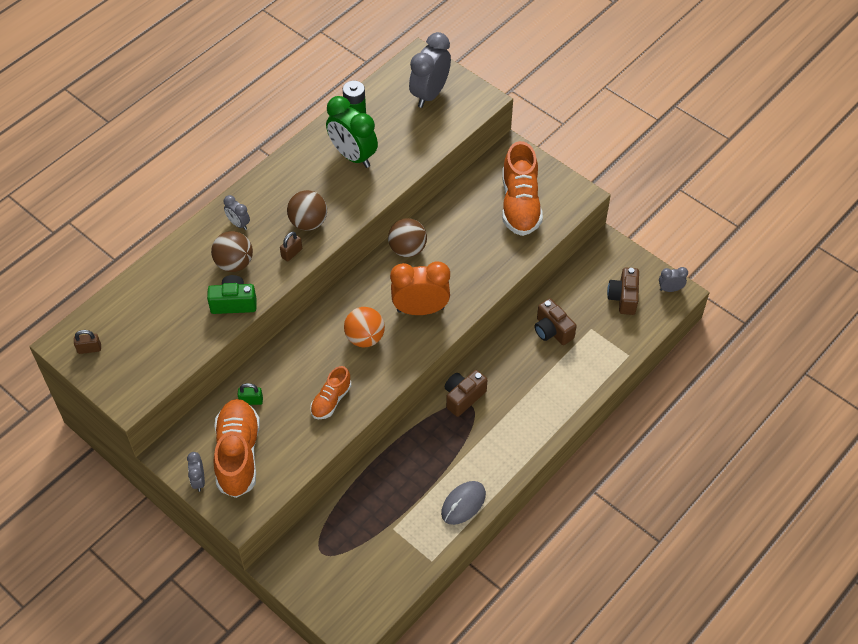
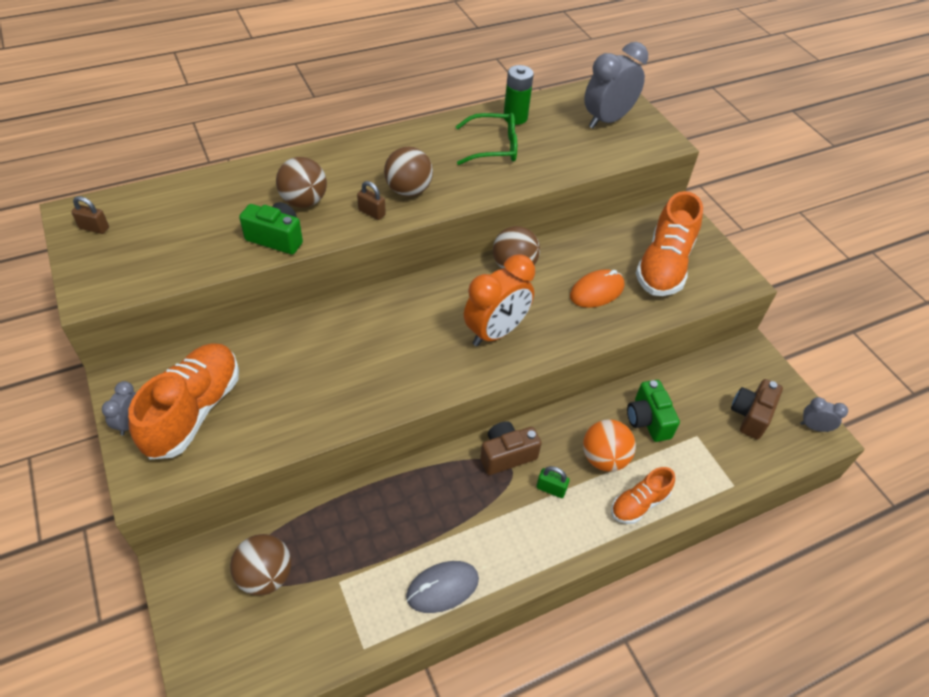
camera: 20 degrees right, 5 degrees down
grey clock [223,195,250,230] -> none
green padlock [238,383,263,405] -> green padlock moved to [536,466,570,498]
brown padlock [280,232,302,262] -> brown padlock turned 60 degrees clockwise [357,181,386,220]
orange shoe [310,366,351,419] -> orange shoe moved to [611,467,675,524]
green clock [326,96,378,168] -> green glasses [455,113,517,165]
orange ball [344,307,385,347] -> orange ball moved to [583,419,636,472]
orange clock [390,261,450,315] -> orange clock turned 120 degrees clockwise [464,255,535,346]
brown camera [534,298,577,345] -> green camera [627,380,680,442]
none -> brown ball [230,534,291,596]
none -> orange mouse [570,269,624,308]

